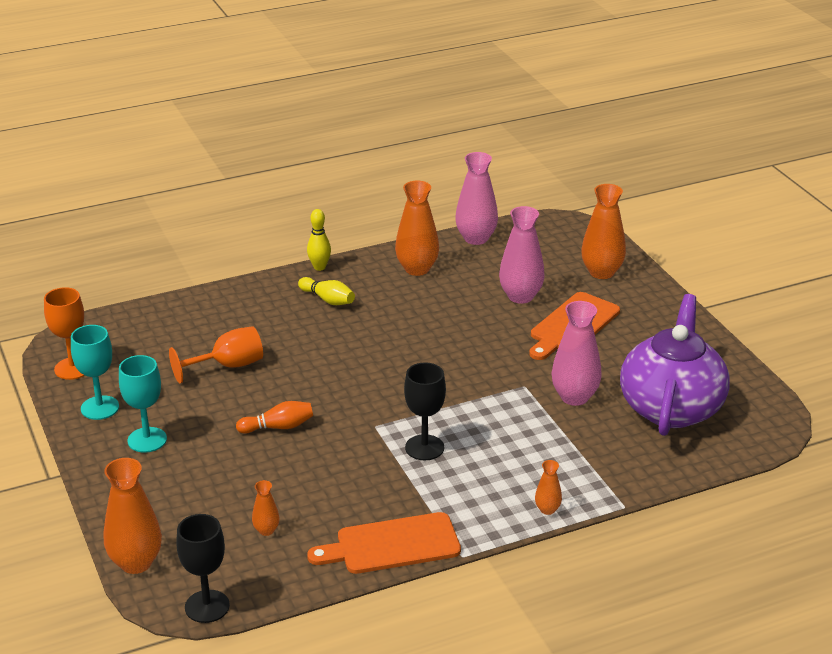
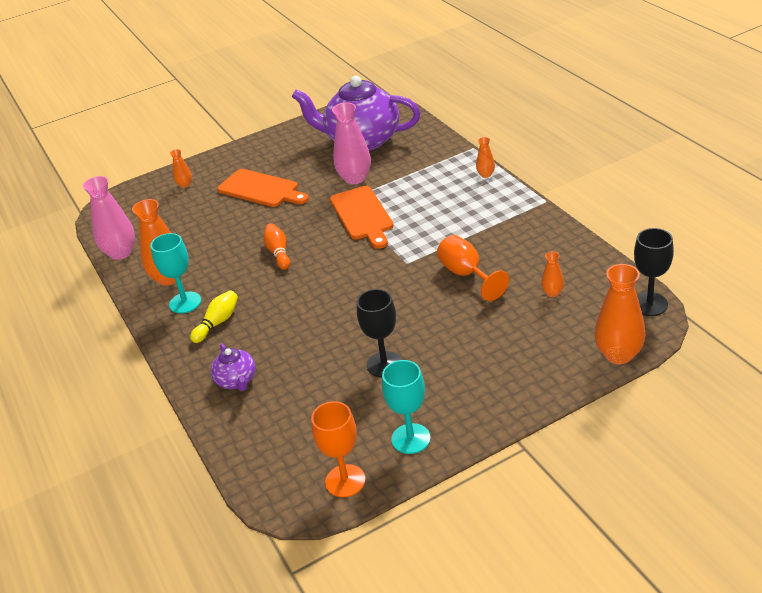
camera: 90 degrees left, 5 degrees up
turquoise goblet [119,355,167,453] -> turquoise goblet moved to [150,233,201,313]
orange goblet [169,326,263,383] -> orange goblet moved to [437,235,509,301]
orange bowling pin [236,401,313,433] -> orange bowling pin moved to [263,223,290,270]
yellow bowling pin [307,209,331,271] -> none
orange cutting board [307,512,461,574] -> orange cutting board moved to [330,186,394,249]
black goblet [404,363,446,460] -> black goblet moved to [357,289,402,377]
pink vase [499,206,544,304] -> none
orange vase [581,184,626,279] -> orange vase [170,149,192,188], size x0.49
none -> purple teapot [211,343,256,391]

